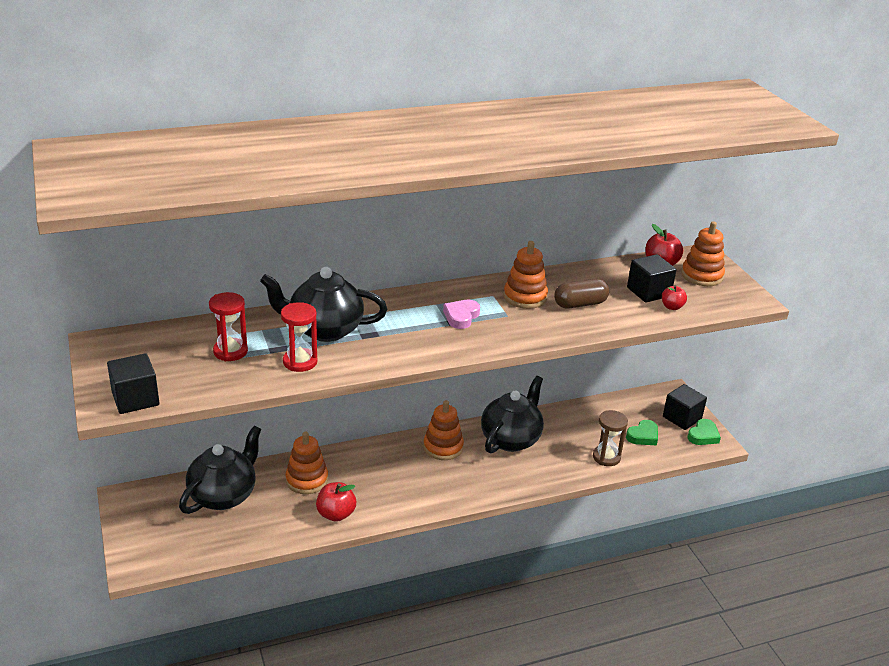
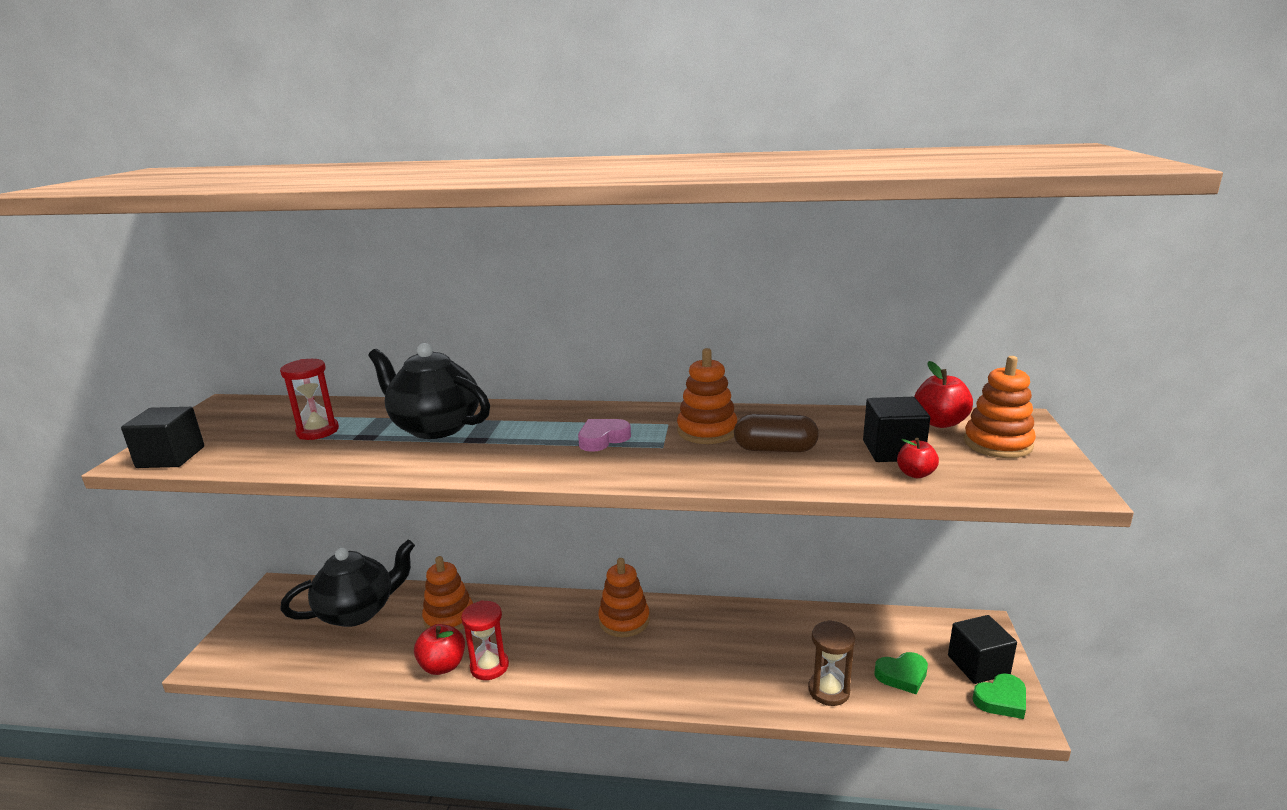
camera: 30 degrees right, 10 degrees down
red hourglass [281,302,318,372] -> red hourglass moved to [461,600,509,680]
black teapot [481,376,544,454] -> none

